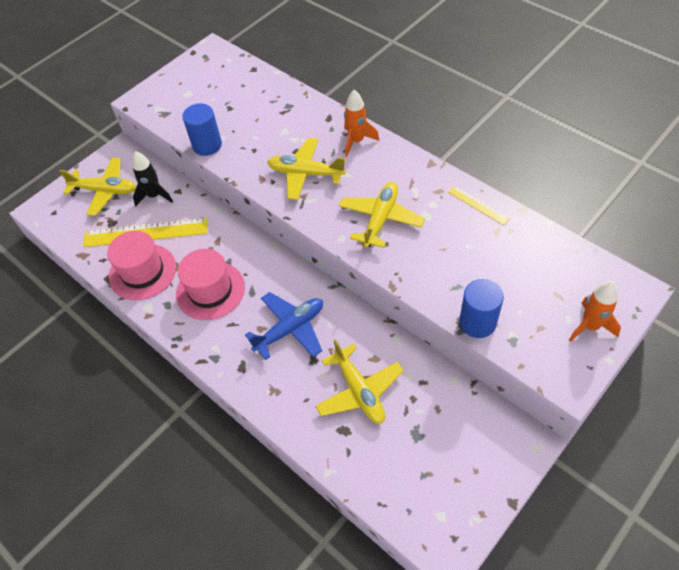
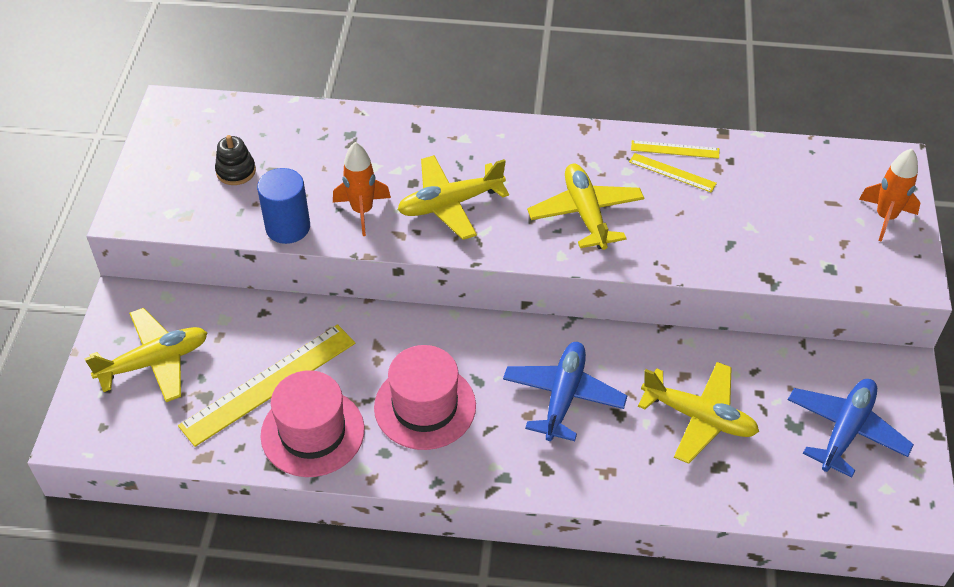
camera: 40 degrees left, 5 degrees down
black rocket [132,151,173,206] -> none
orange rocket [344,90,379,157] -> orange rocket moved to [333,142,391,236]
blue cylinder [459,279,504,338] -> none
none -> black stacking toy [215,135,256,185]
none -> yellow ruler [629,153,717,193]
none -> blue plane [788,379,914,478]

